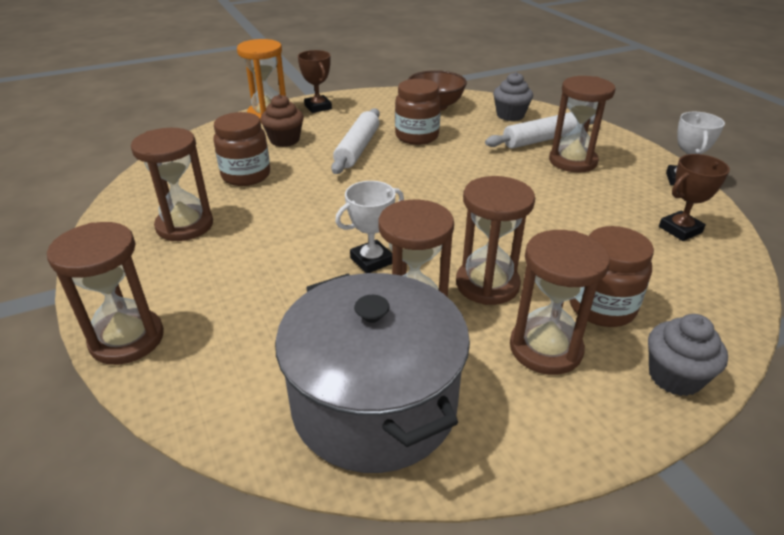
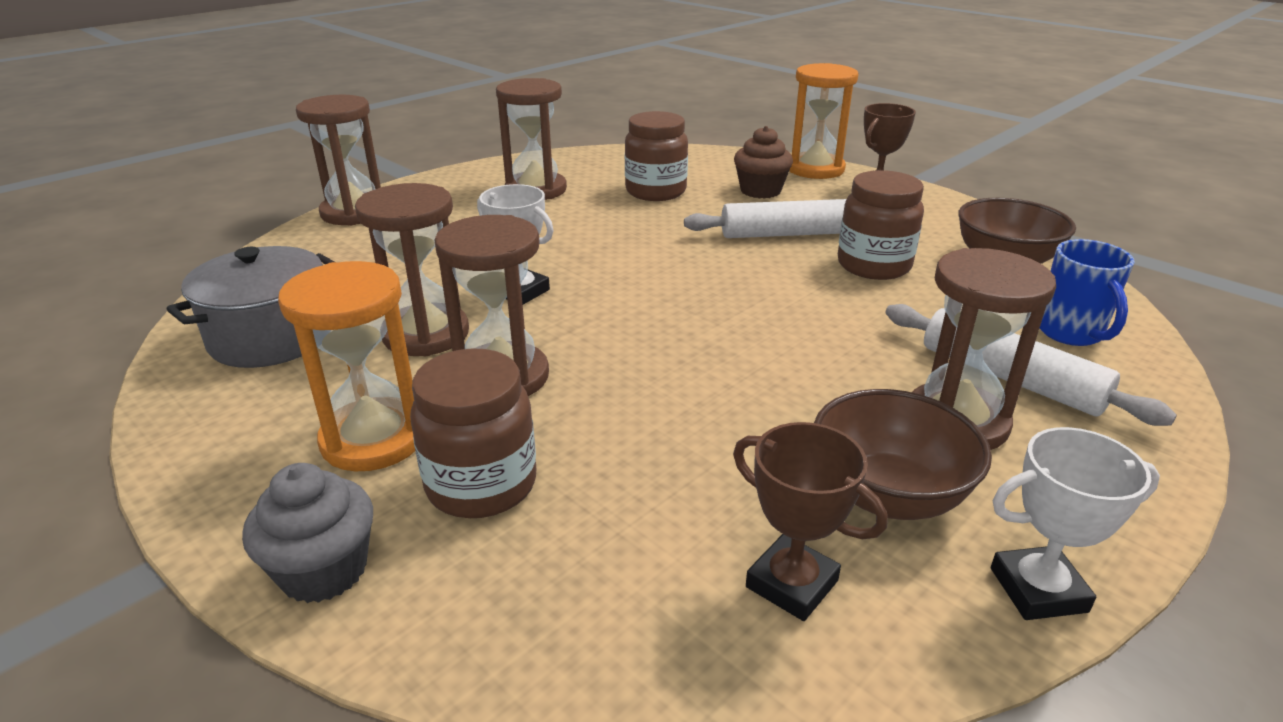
camera: 70 degrees right, 5 degrees down
grey pot [275,273,470,473] -> grey pot [166,246,334,368], size x0.66
grey cupcake [493,72,533,121] -> blue mug [1040,239,1135,346]
brown hourglass [510,230,610,375] -> orange hourglass [278,261,415,471]
none -> brown bowl [814,389,992,520]

